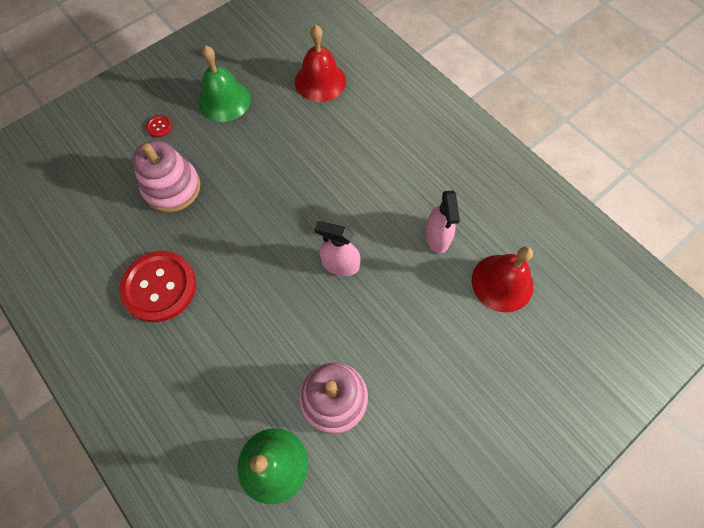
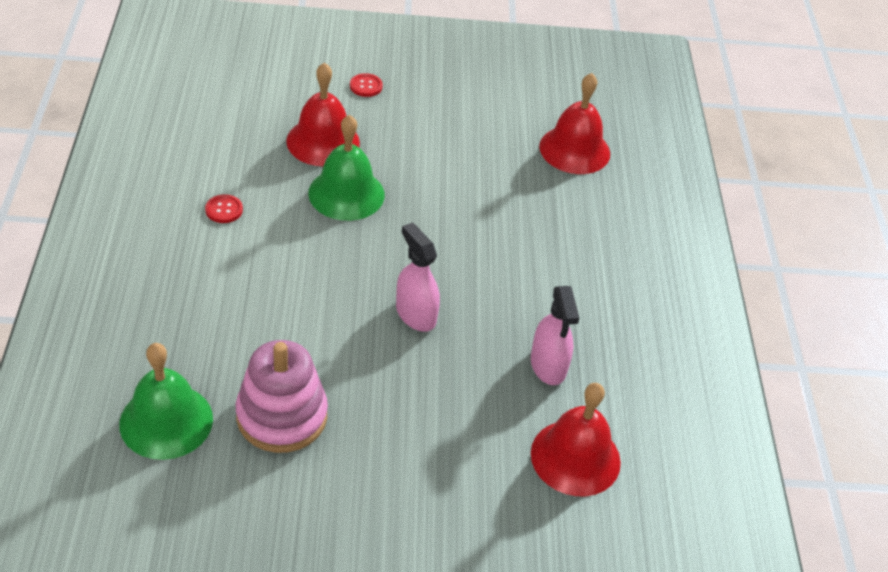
camera: 35 degrees right, 20 degrees down
red button [119,251,196,322] -> red button [205,194,243,223], size x0.40
pink stacking toy [132,141,200,212] -> red bell [286,62,360,166]
green bell [198,45,251,122] -> green bell moved to [308,114,385,221]
pink spray bottle [425,191,460,253] -> pink spray bottle turned 45 degrees counterclockwise [531,286,579,385]

